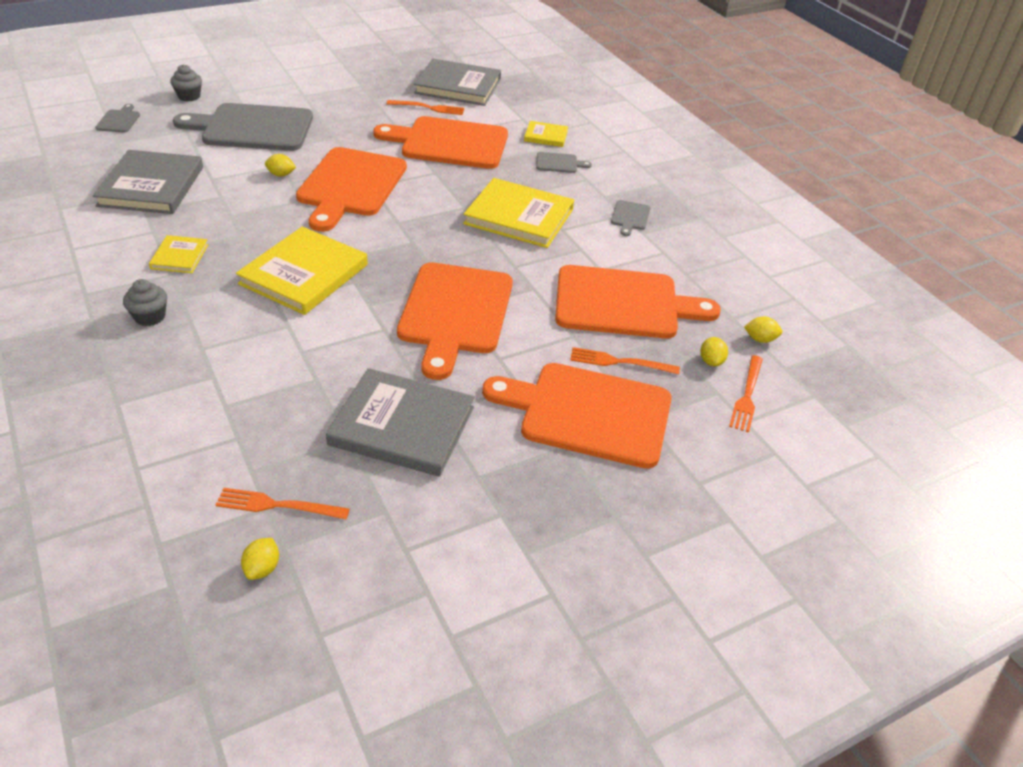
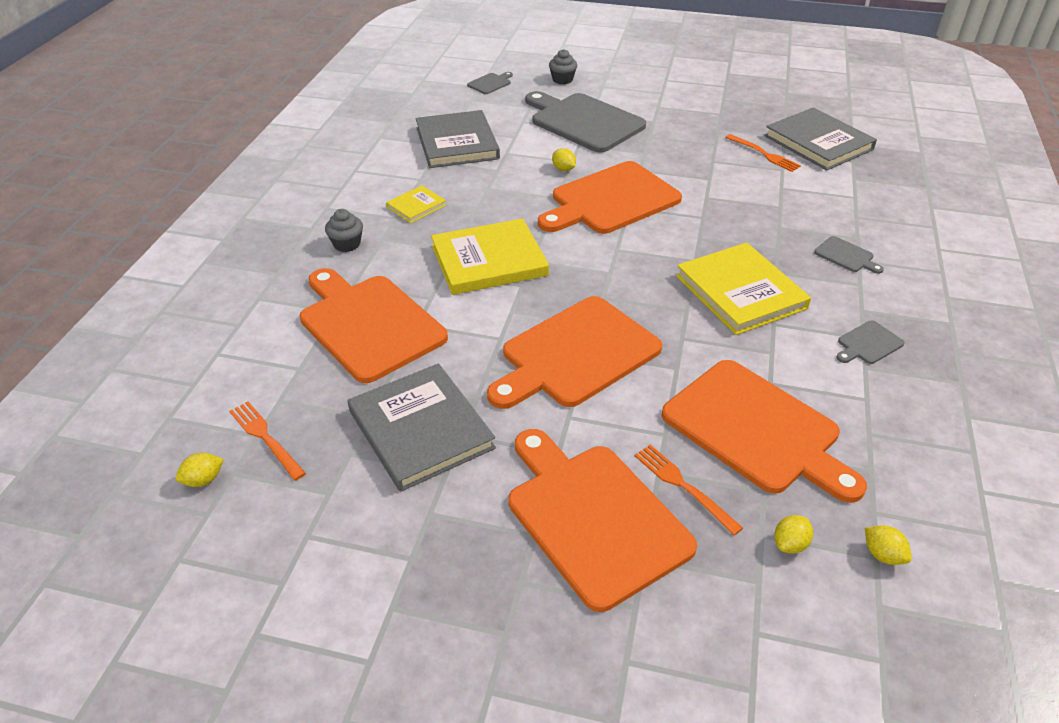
camera: 45 degrees right, 0 degrees up
grey book [93,150,203,214] -> grey book turned 60 degrees counterclockwise [416,110,500,168]
orange cutting board [373,116,508,169] -> orange cutting board moved to [300,268,448,383]
yellow book [524,121,568,147] -> none
orange fork [729,355,763,433] -> none

